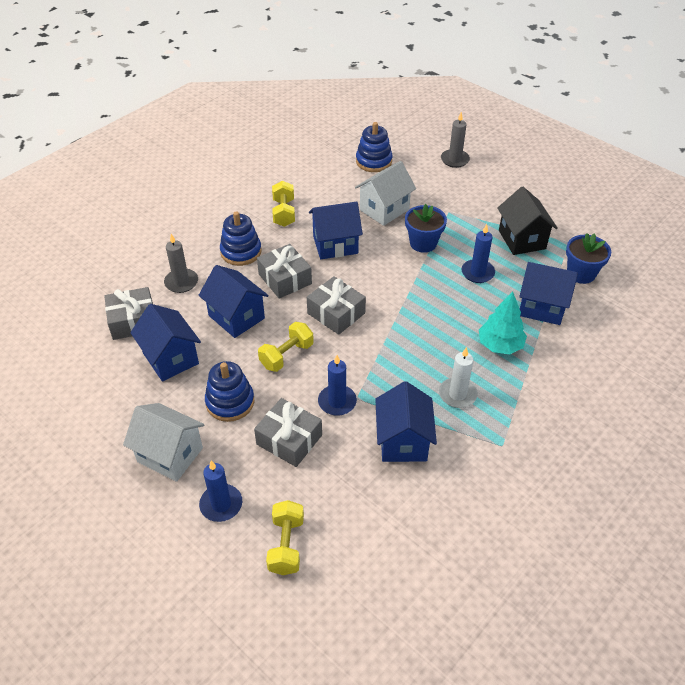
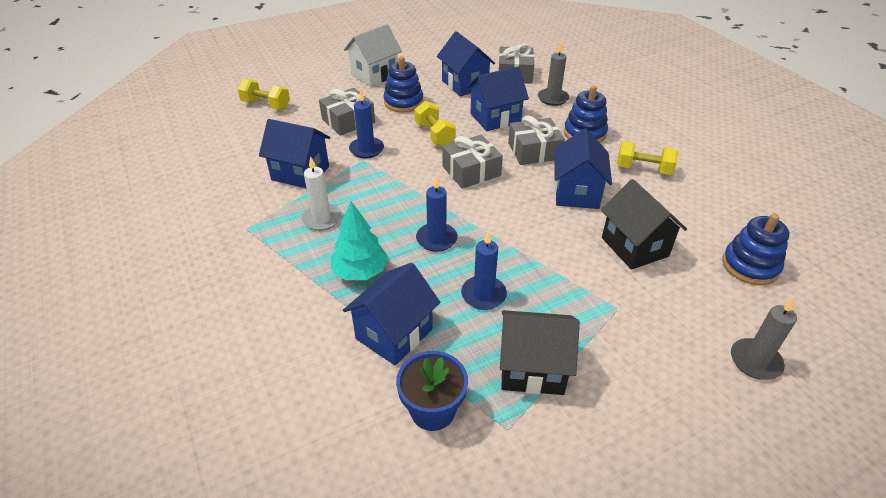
camera: 110 degrees right, 5 degrees down
blue house [130,304,201,382] -> blue house turned 75 degrees clockwise [437,31,495,97]
blue candle [199,460,242,522] -> blue candle moved to [416,176,458,252]
white house [355,161,416,226] -> black house [601,179,687,270]
blue flower pot [405,204,447,253] -> none

